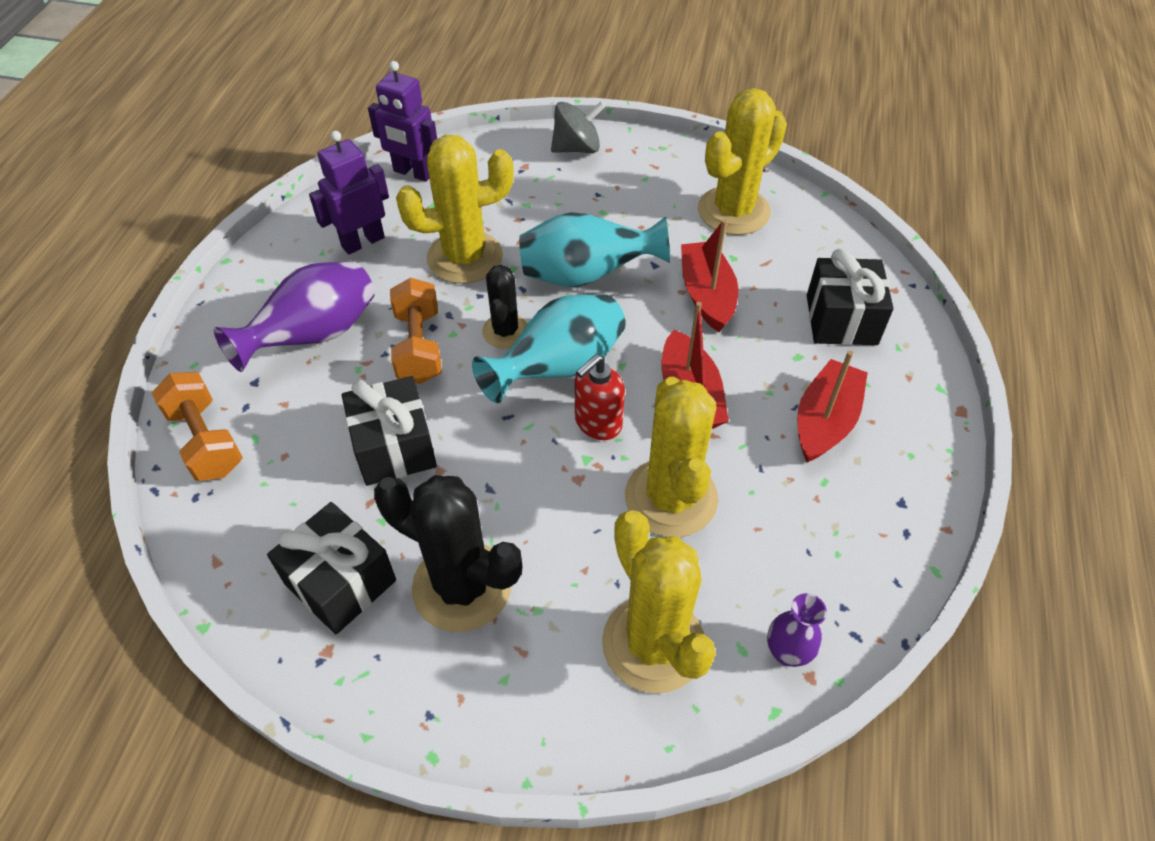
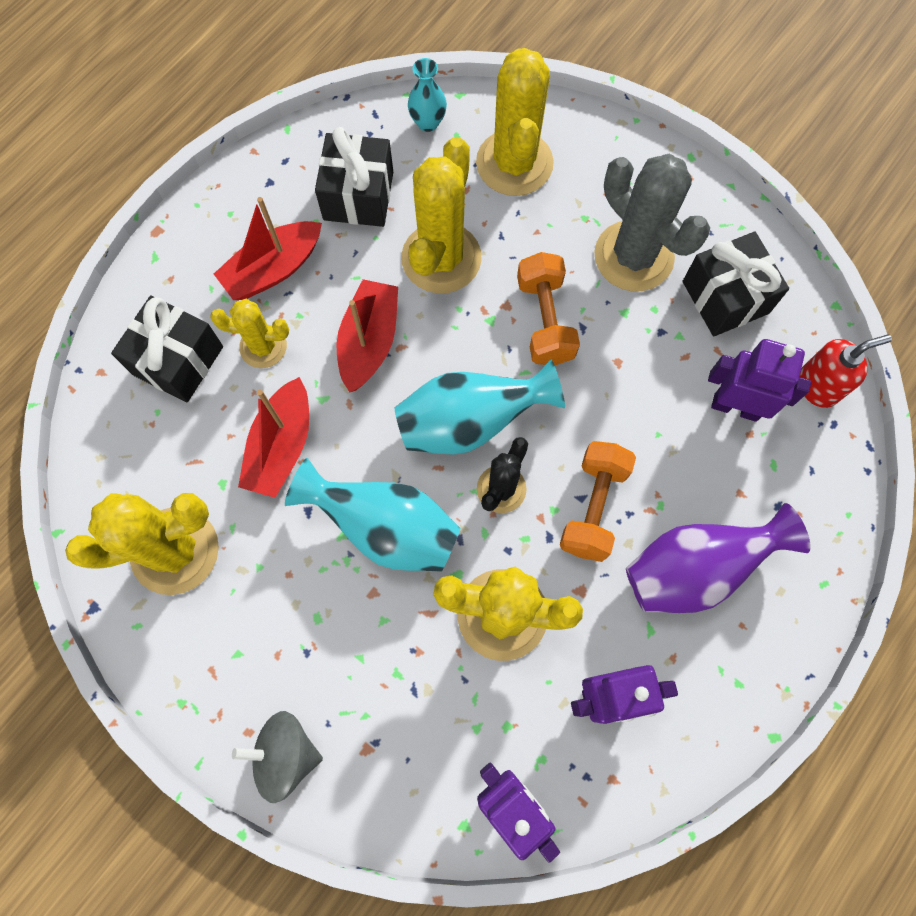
camera: 155 degrees left, 20 degrees up
orange dumbbell [152,372,243,481] -> orange dumbbell moved to [517,252,580,365]
black gift [342,376,437,486] -> black gift moved to [315,127,393,227]
black cactus [374,475,522,632] -> grey cactus [594,154,710,291]
red soap dispenser [575,354,625,440] -> red soap dispenser moved to [800,334,892,408]
purple vase [767,593,827,667] -> turquoise vase [408,58,447,132]
none -> yellow cactus [210,299,289,368]
none -> purple robot [708,339,812,422]

